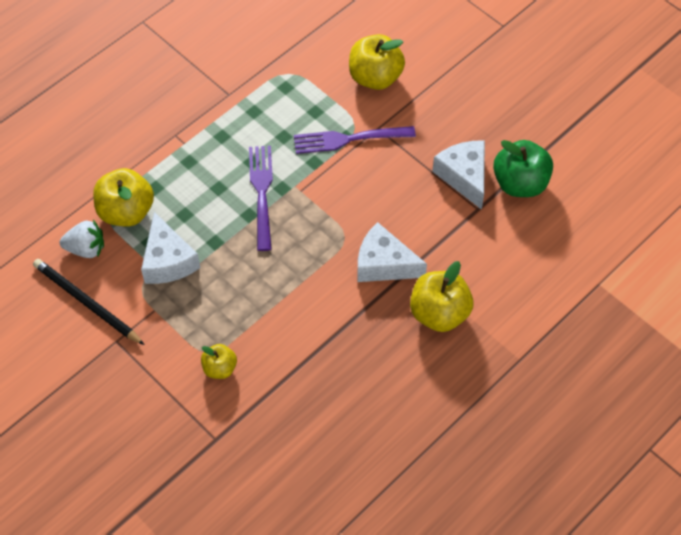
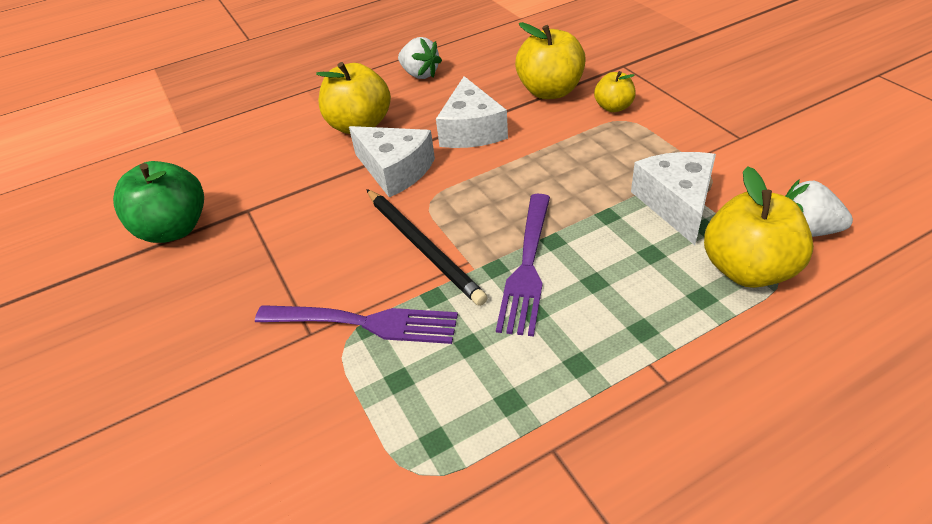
camera: 160 degrees left, 15 degrees down
black pencil [33,259,144,345] -> black pencil moved to [366,189,488,306]
yellow apple [349,34,405,90] -> yellow apple moved to [515,22,586,99]
white cheese [432,141,485,210] -> white cheese moved to [436,76,508,148]
none -> white strawberry [398,37,442,79]

